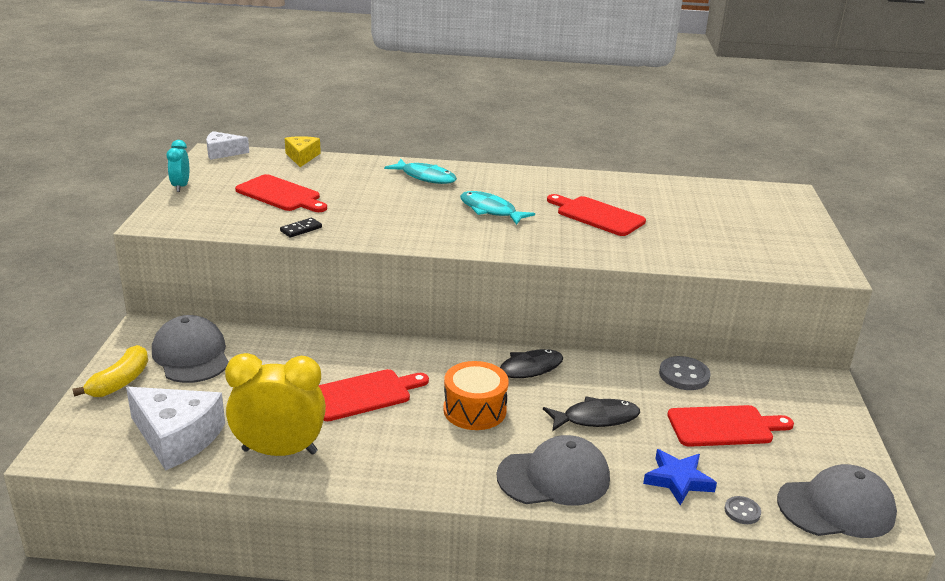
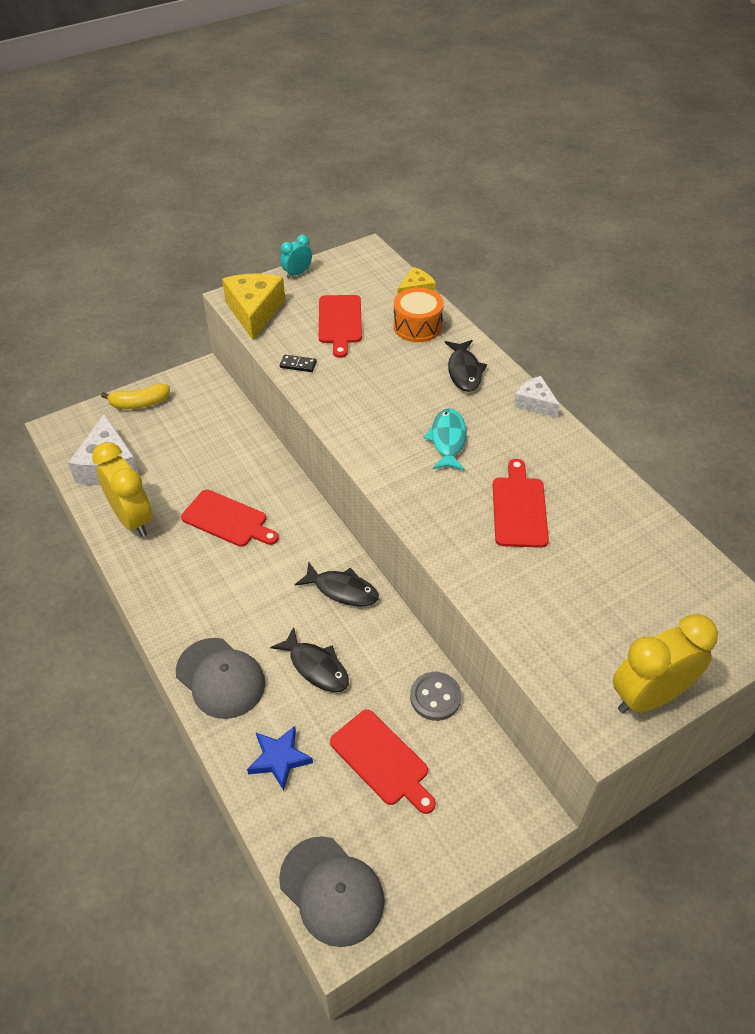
camera: 55 degrees right, 20 degrees up
grey cap [152,315,229,383] -> none
white cheese [206,131,249,160] -> white cheese moved to [514,376,560,418]
turquoise fish [384,159,457,184] -> black fish [445,340,487,392]
orange drum [443,361,509,430] -> orange drum moved to [393,288,444,342]
grey button [724,496,761,524] -> none
none -> yellow cheese [222,273,285,340]
none -> yellow clock [613,614,718,713]

